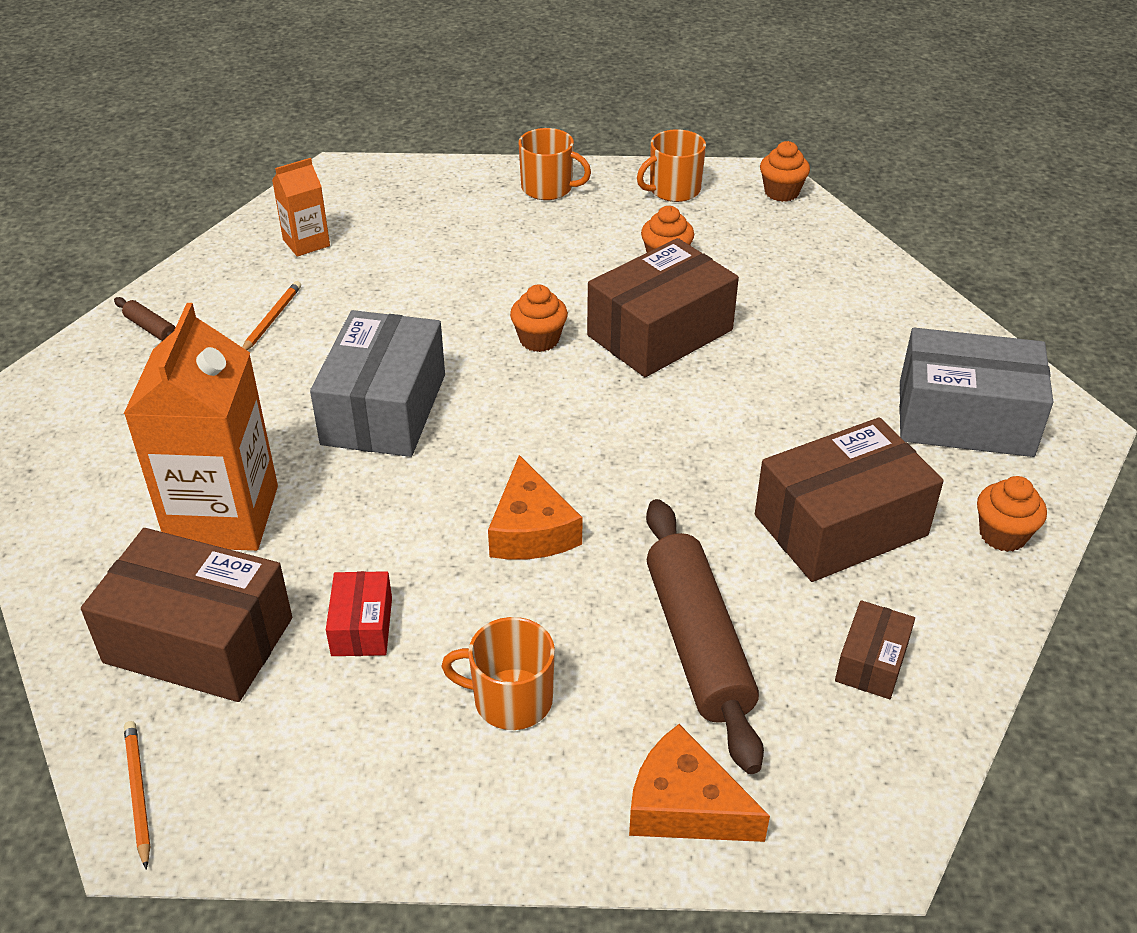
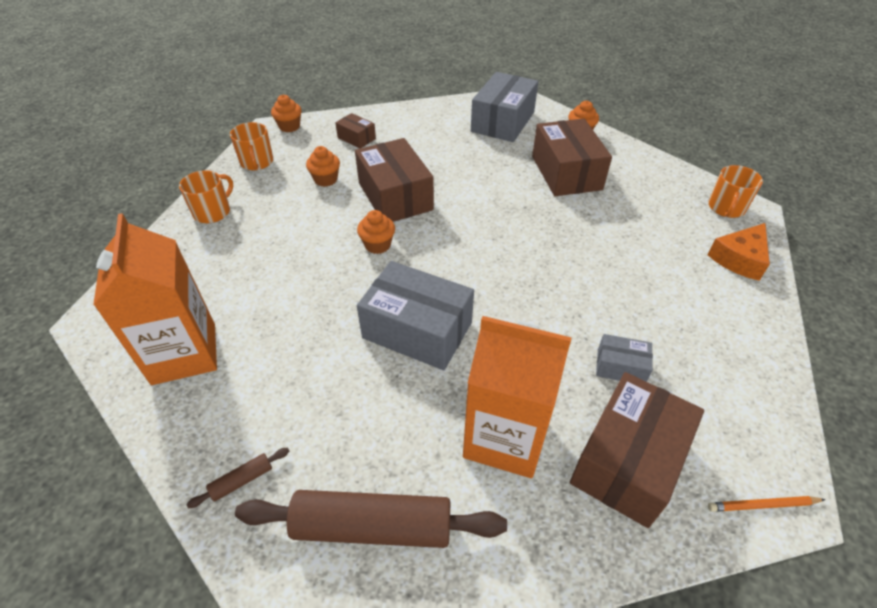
camera: 75 degrees left, 5 degrees up
orange pencil [242,281,301,350] -> none
orange carton [272,158,330,257] -> orange carton [93,213,217,385], size x2.00
red box [326,571,392,656] -> grey box [596,334,653,382]
orange mug [441,617,555,730] -> orange mug moved to [708,165,763,218]
orange cheese [488,455,582,560] -> none
brown rolling pin [646,499,764,774] -> brown rolling pin moved to [235,490,507,548]
brown box [835,600,915,699] -> brown box moved to [335,113,376,149]

